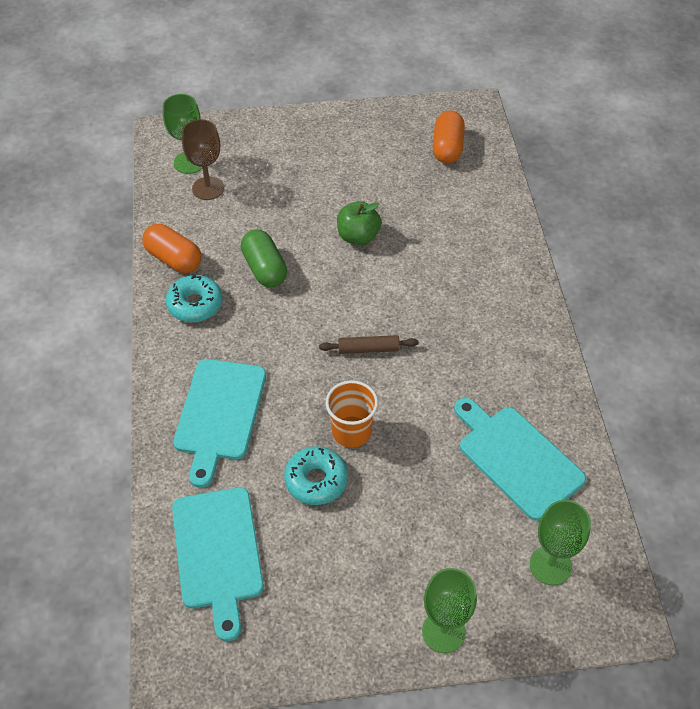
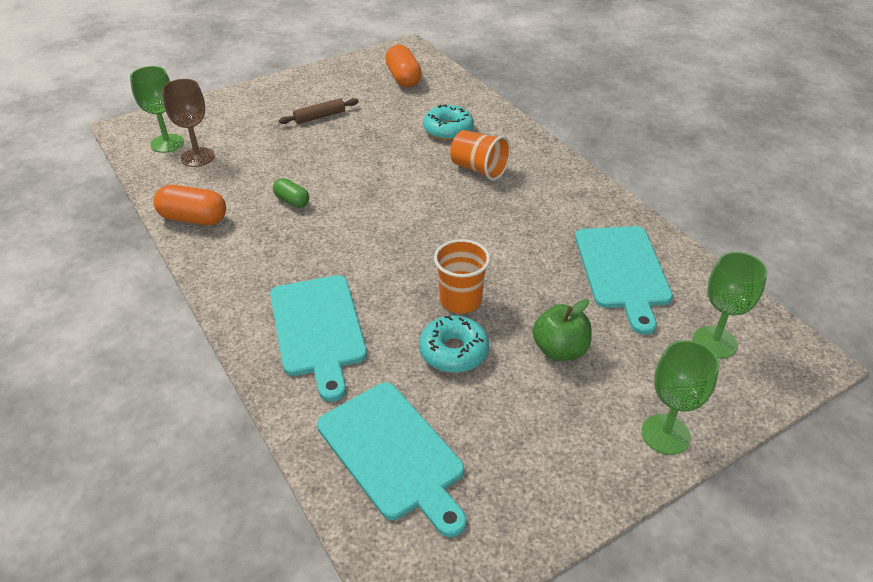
camera: 25 degrees left, 10 degrees down
turquoise donut [166,275,223,322] -> turquoise donut moved to [423,104,474,140]
green capsule [241,229,287,287] -> green capsule [273,178,309,208], size x0.61
brown rolling pin [319,335,419,354] -> brown rolling pin moved to [279,98,359,124]
green apple [337,201,381,245] -> green apple moved to [533,299,592,361]
turquoise cutting board [454,398,586,521] -> turquoise cutting board turned 120 degrees counterclockwise [575,226,673,335]
none -> orange cup [450,130,511,181]

